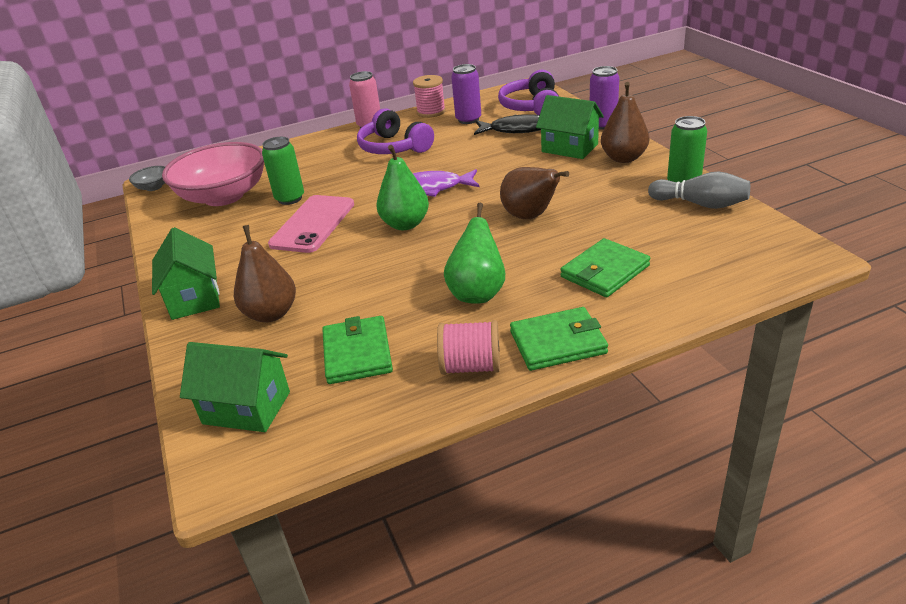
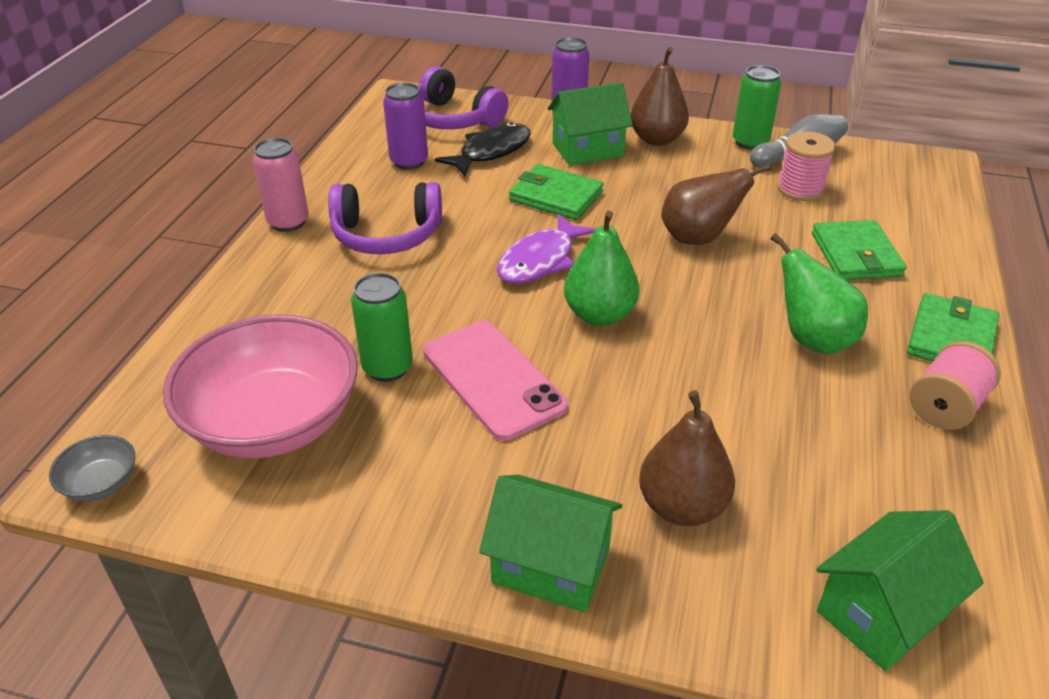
camera: 55 degrees left, 5 degrees up
green wallet [322,316,393,384] -> green wallet moved to [509,164,604,220]
pink spool [413,75,446,118] -> pink spool moved to [777,131,836,201]

